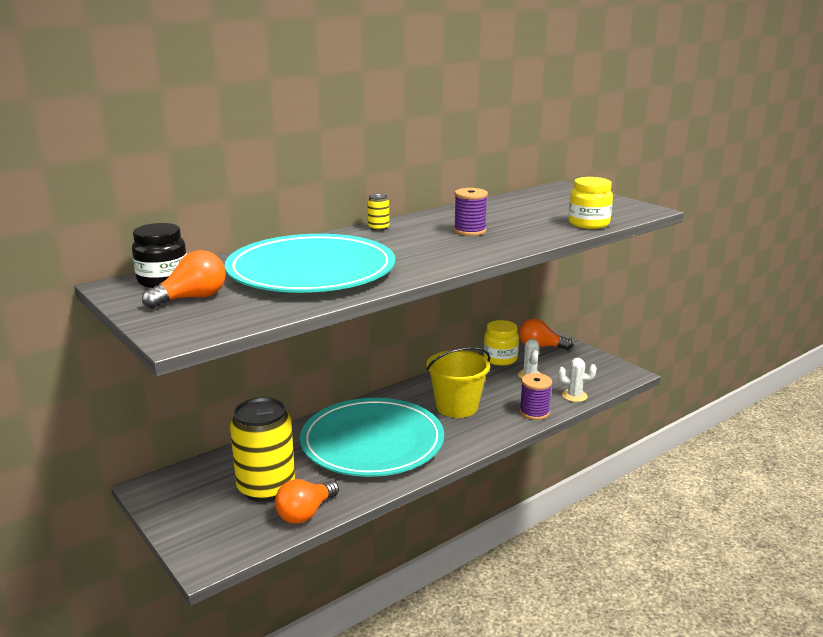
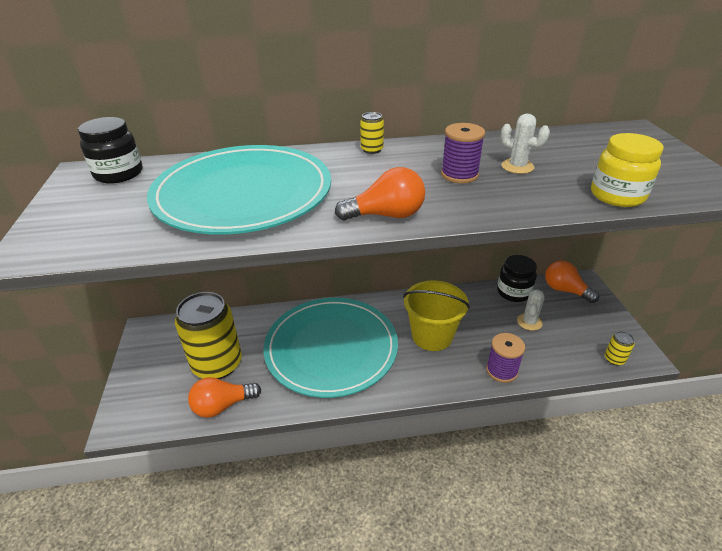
camera: 30 degrees right, 15 degrees up
orange light bulb [142,250,226,308] -> orange light bulb moved to [335,167,425,220]
yellow jar [484,320,519,366] -> black jar [497,255,537,302]
white cactus [558,358,596,402] -> white cactus moved to [500,114,550,174]
none -> yellow can [605,331,635,366]

